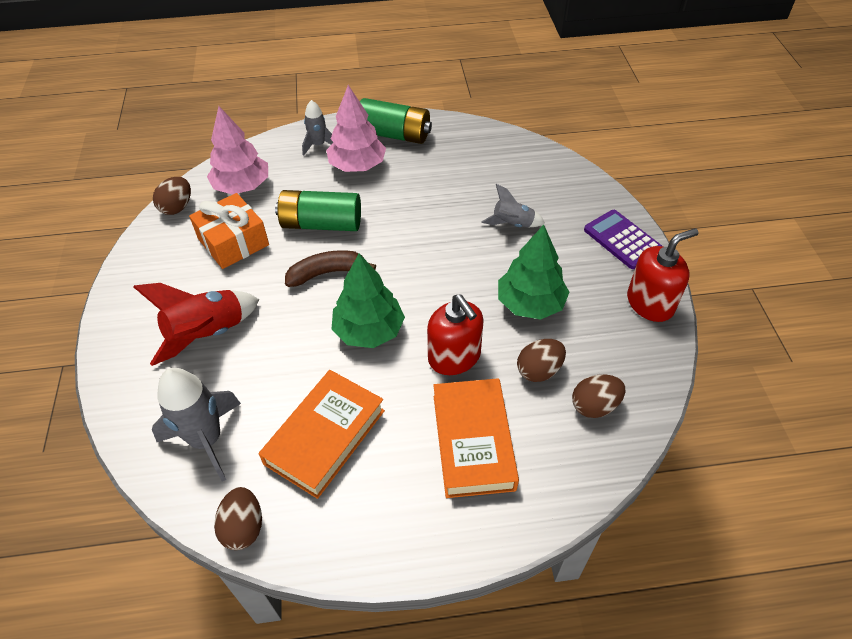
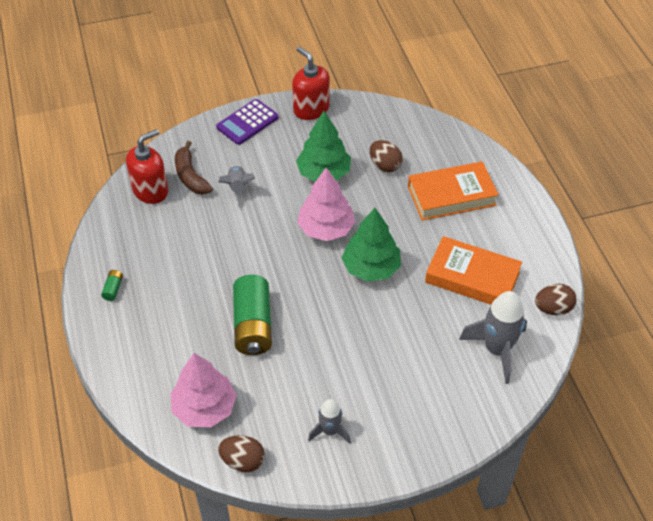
camera: 100 degrees left, 0 degrees up
red rocket [133,283,260,366] -> none
orange gift [189,193,269,269] -> none
brown banana [285,250,376,287] -> brown banana moved to [175,141,213,195]
grey rocket [302,100,334,156] -> grey rocket moved to [308,399,351,444]
pink tree [326,85,386,172] -> pink tree moved to [297,167,355,241]
green battery [360,98,432,144] -> green battery [101,270,123,301], size x0.41
red soap dispenser [427,295,484,375] -> red soap dispenser moved to [126,129,168,204]
brown egg [572,375,625,418] -> none

